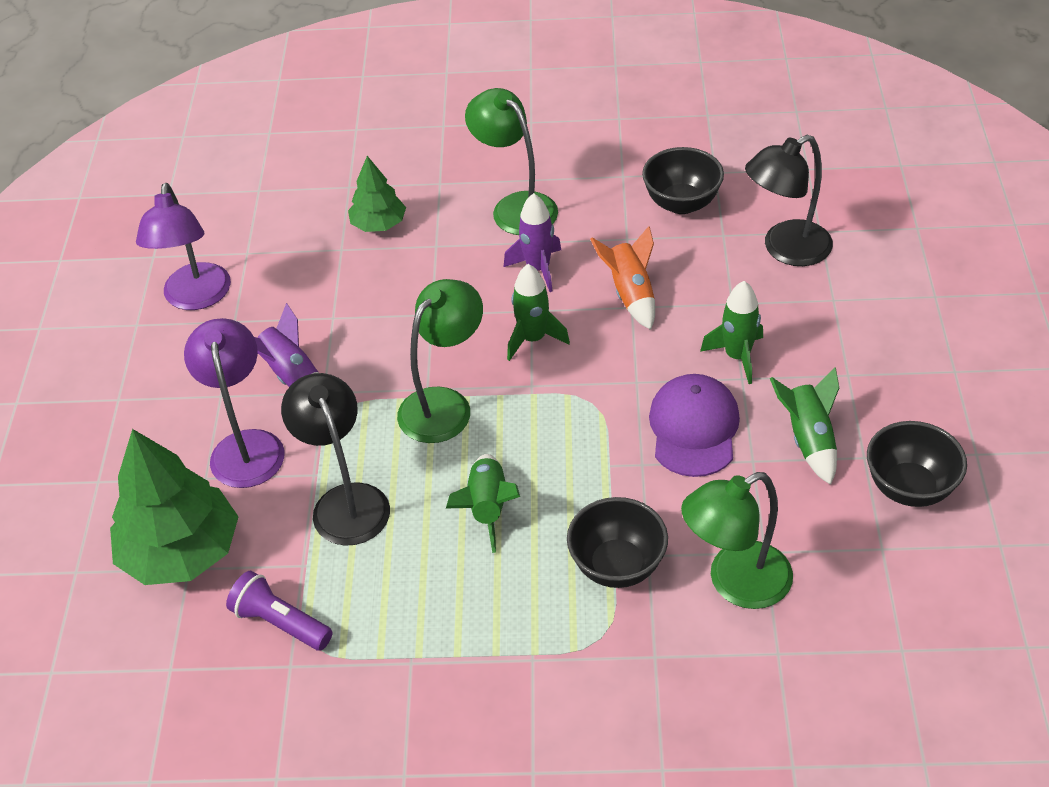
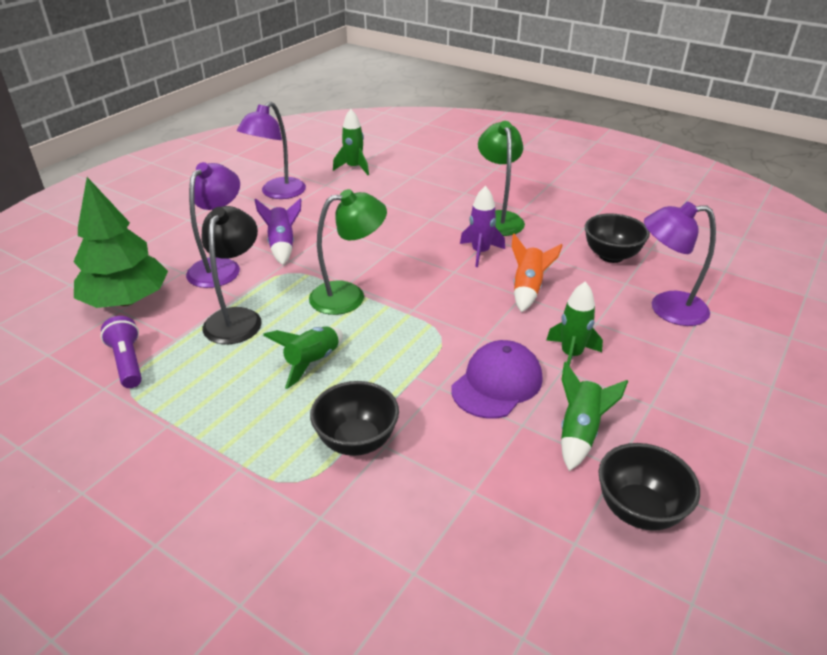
camera: 30 degrees right, 10 degrees down
green tree [348,156,406,232] -> none
green rocket [507,264,570,361] -> green rocket moved to [333,109,369,175]
green lamp [681,472,793,609] -> none
black lamp [745,135,833,266] -> purple lamp [644,202,716,326]

